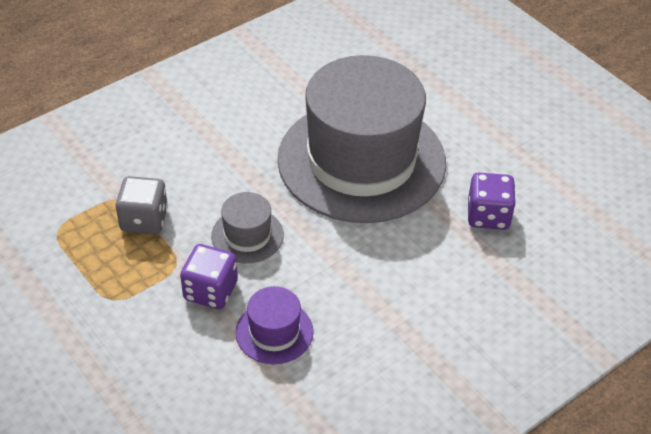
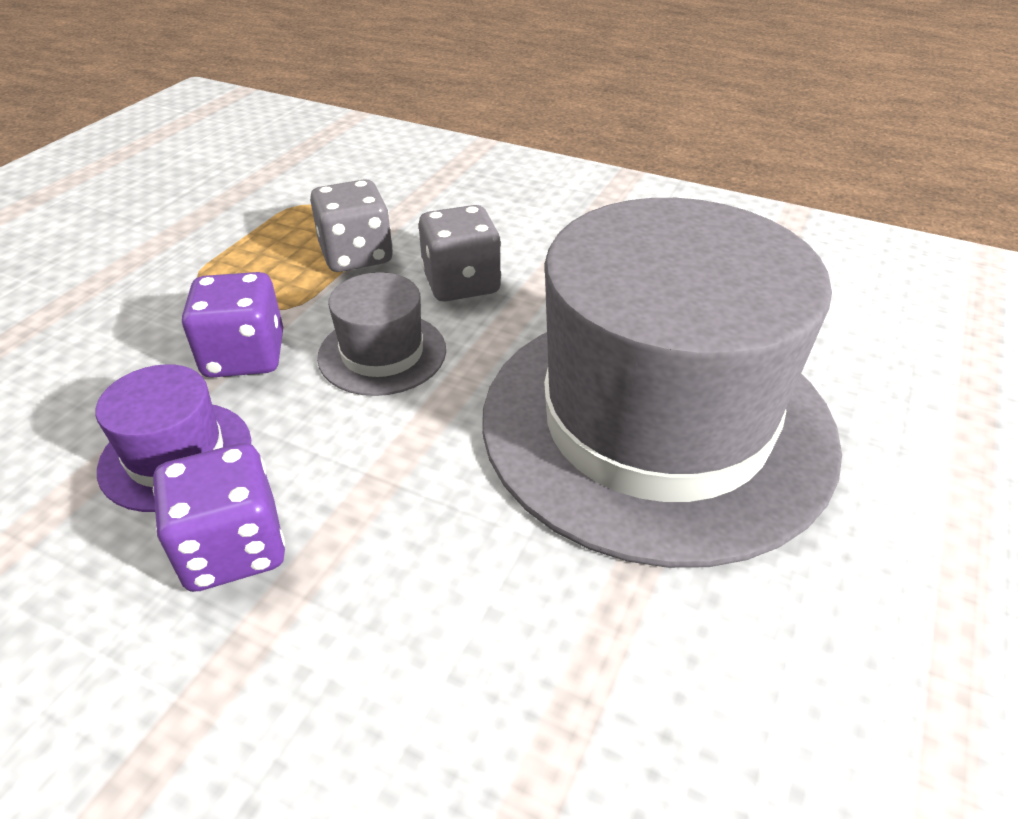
camera: 65 degrees right, 5 degrees down
purple dice [468,173,516,230] -> purple dice moved to [153,443,285,592]
none -> grey dice [419,205,501,301]

